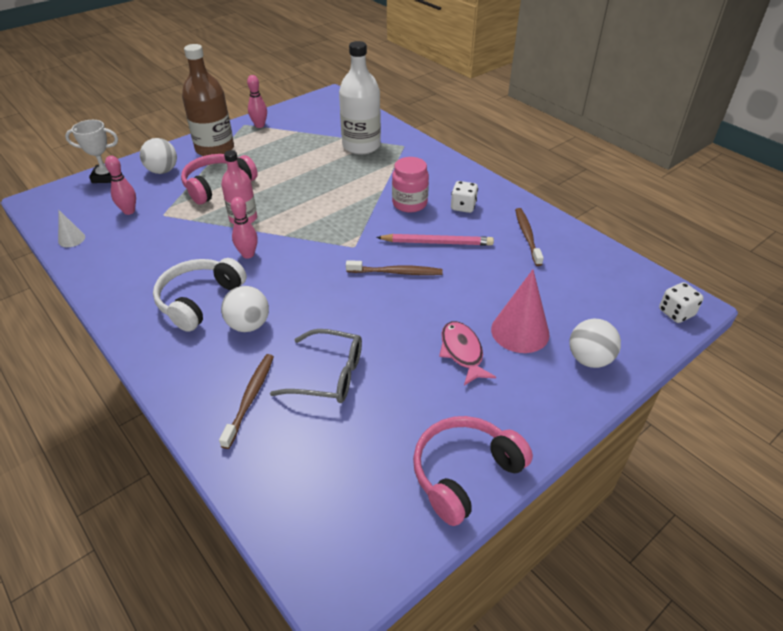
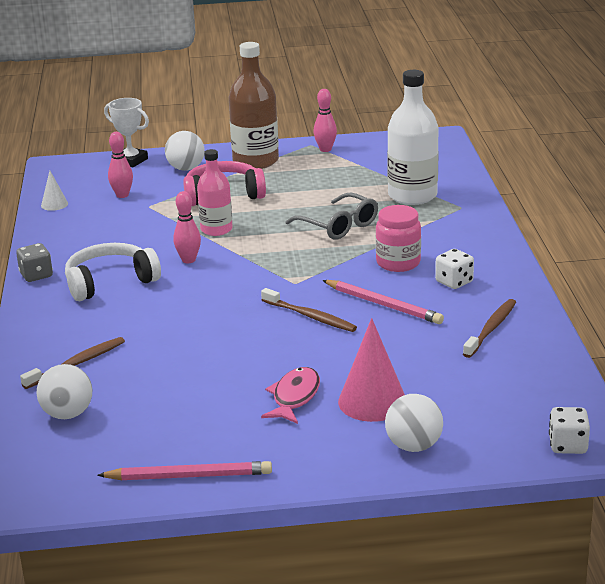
camera: 35 degrees right, 15 degrees down
white ball [221,286,269,332] -> white ball moved to [36,364,92,419]
grey glasses [270,329,362,403] -> grey glasses moved to [286,192,378,240]
pink headphones [413,416,533,526] -> pink pencil [97,461,272,480]
none -> grey dice [16,243,53,282]

